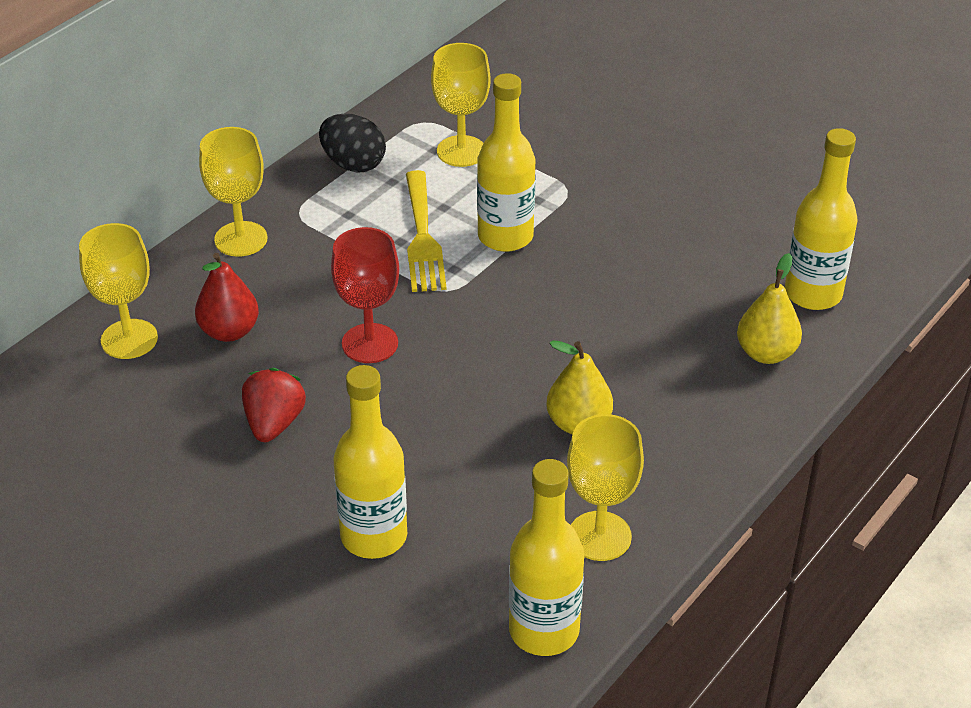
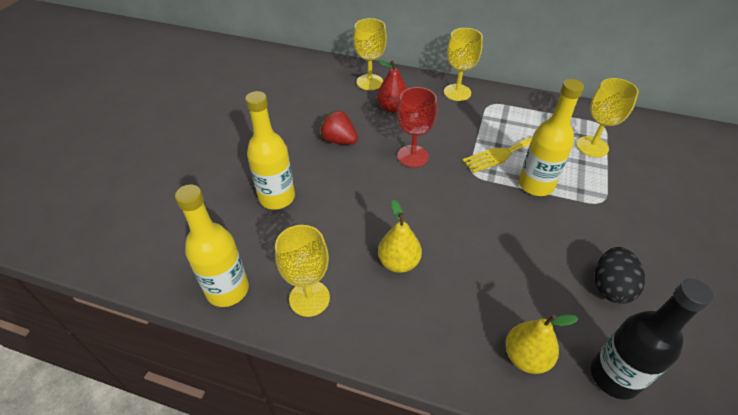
camera: 70 degrees right, 5 degrees up
red strawberry [242,368,306,442] -> red strawberry turned 135 degrees counterclockwise [320,110,358,145]
black egg [319,113,386,173] -> black egg moved to [595,247,645,304]
yellow bottle [785,128,858,310] -> black bottle [591,279,714,399]

